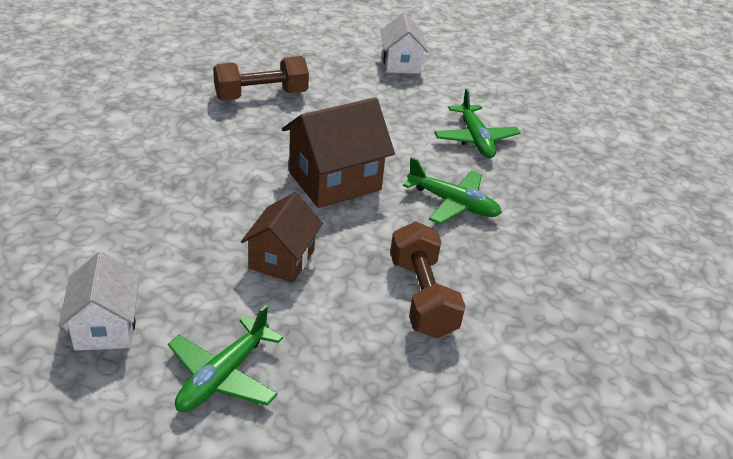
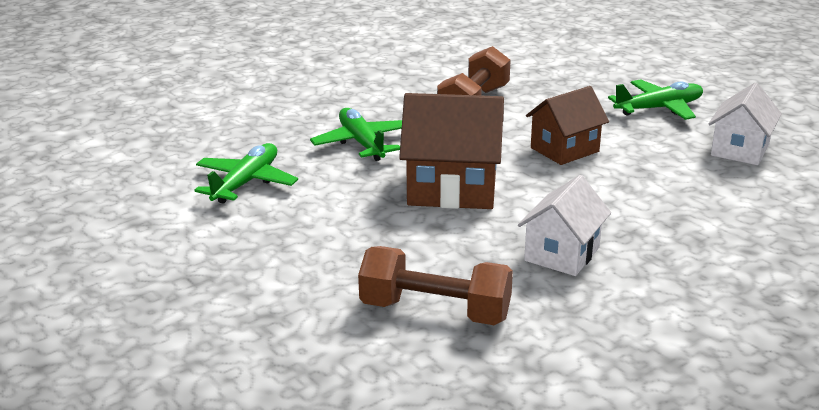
camera: 140 degrees left, 10 degrees down
white house [380,12,429,74] -> white house moved to [518,175,611,276]

